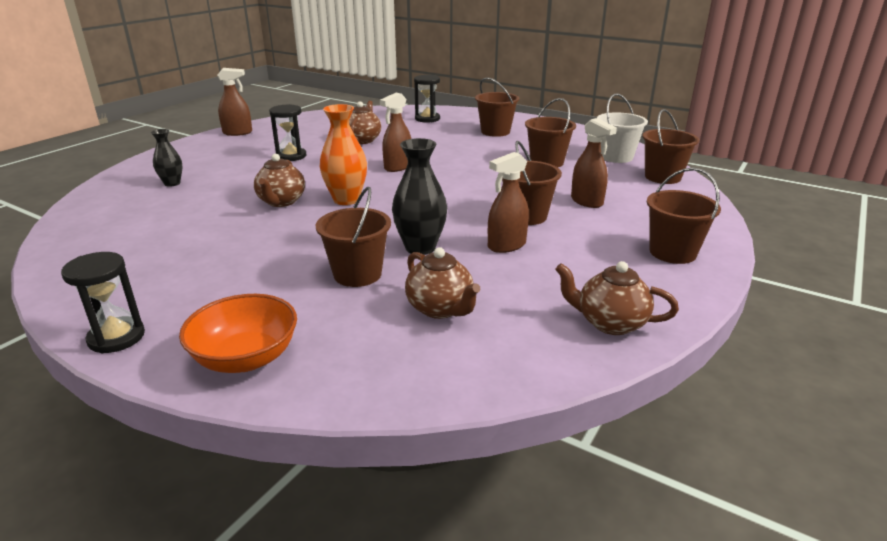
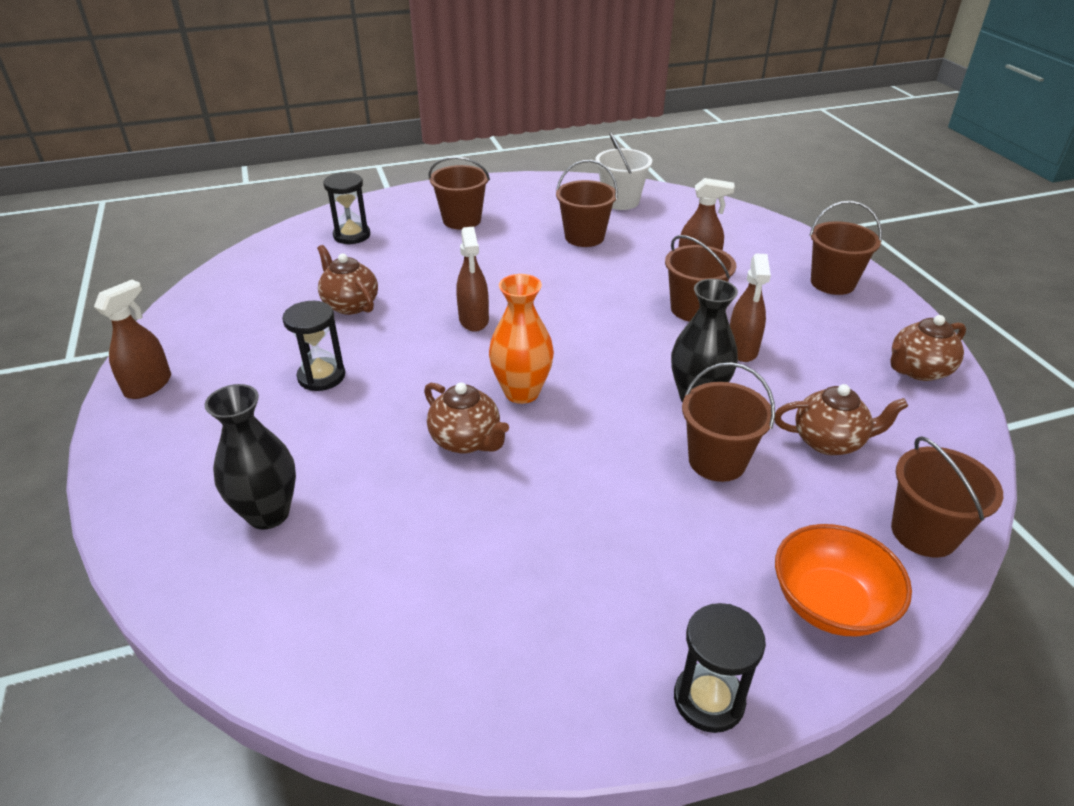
camera: 50 degrees left, 10 degrees up
black vase [151,129,182,187] -> black vase [205,384,296,530], size x1.62
brown bucket [642,109,699,184] -> brown bucket moved to [891,436,1003,558]

